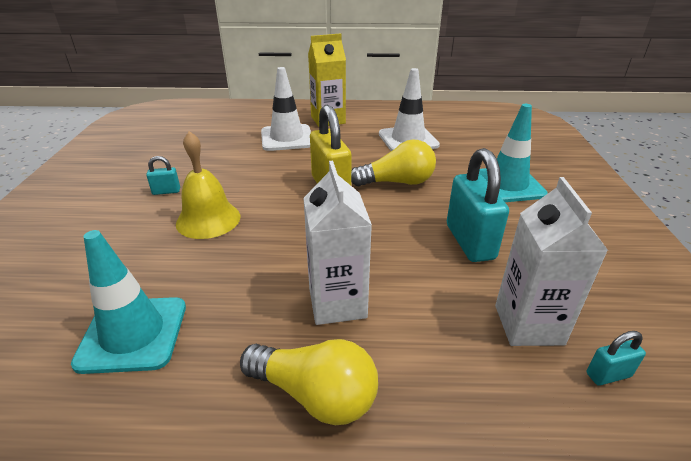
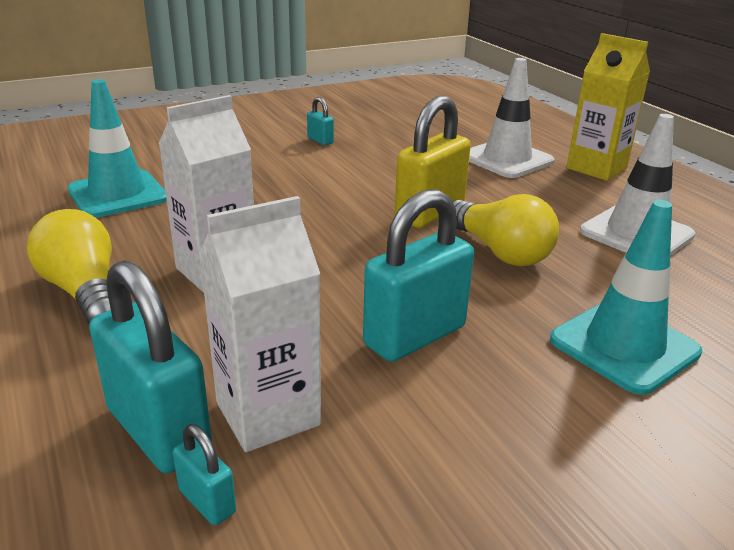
camera: 60 degrees right, 5 degrees down
yellow bell [176,131,240,239] -> none
yellow light bulb [240,339,378,425] -> yellow light bulb turned 150 degrees clockwise [27,209,112,325]
none -> turquoise padlock [89,260,212,473]

